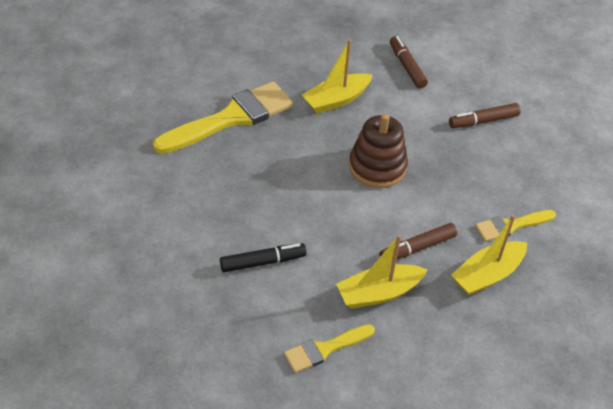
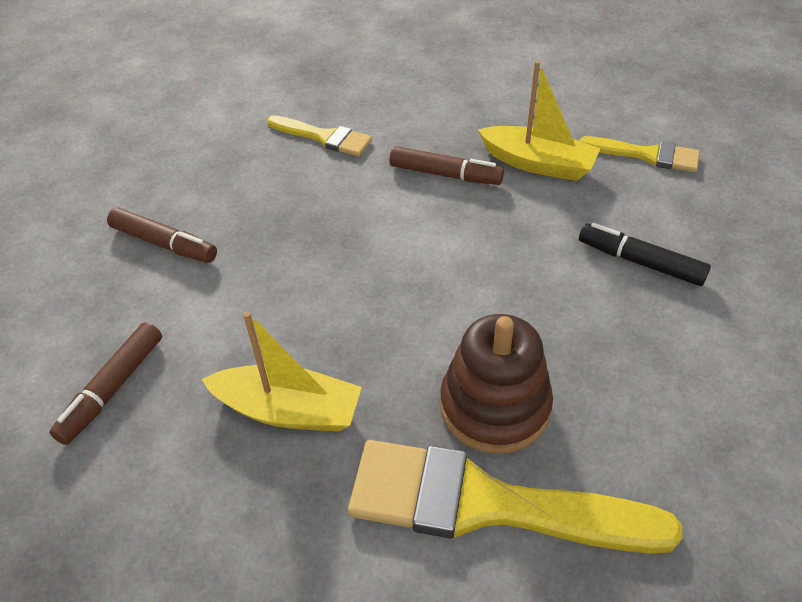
camera: 130 degrees left, 0 degrees up
brown stacking toy [349,114,408,188] -> brown stacking toy moved to [440,314,553,454]
yellow boat [451,215,527,295] -> none

